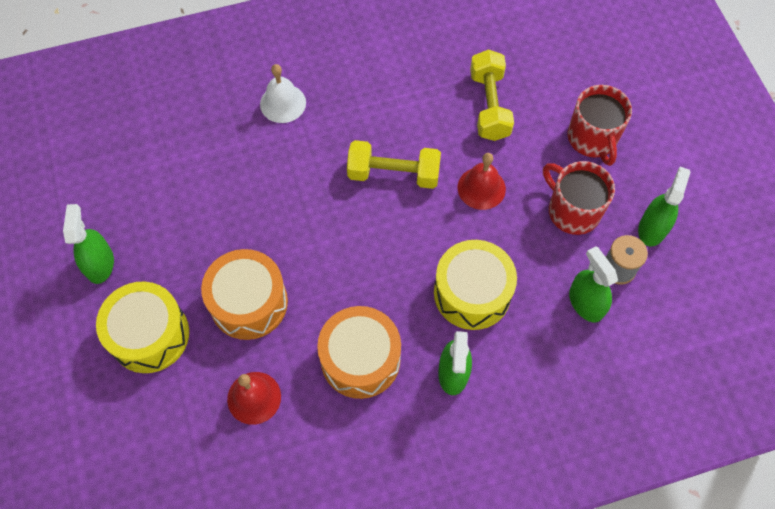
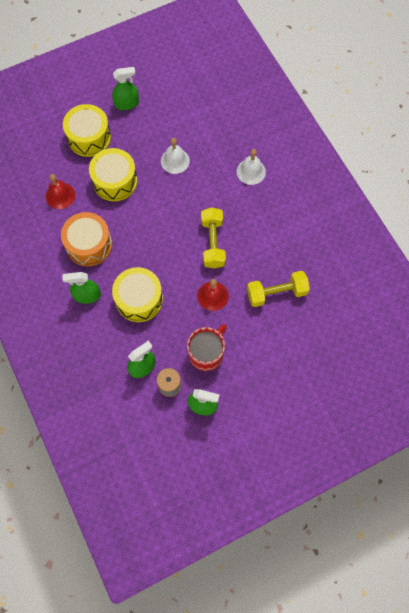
camera: 80 degrees right, 5 degrees up
orange drum [201,249,288,340] -> yellow drum [89,148,137,201]
red mug [567,85,632,166] -> none
none -> white bell [161,138,190,174]

